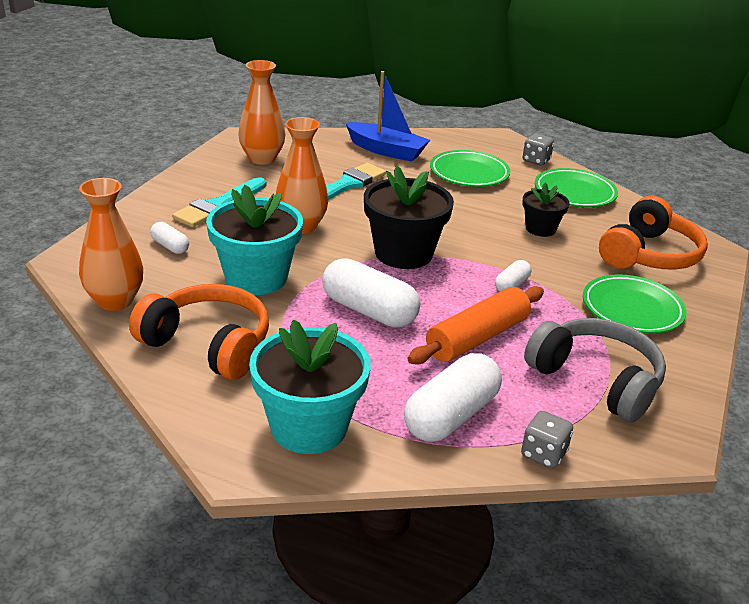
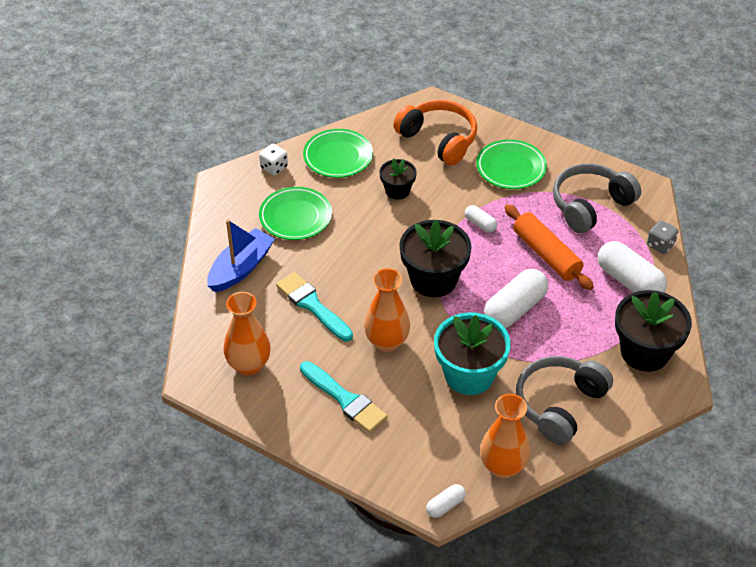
camera: 80 degrees left, 15 degrees up
orange headphones [129,284,269,380] -> grey headphones [516,356,613,445]
white capsule [150,222,189,254] -> white capsule moved to [426,484,466,518]
turquoise flower pot [249,320,371,454] -> black flower pot [615,290,692,372]
grey dice [523,134,554,166] -> white dice [259,144,288,176]

